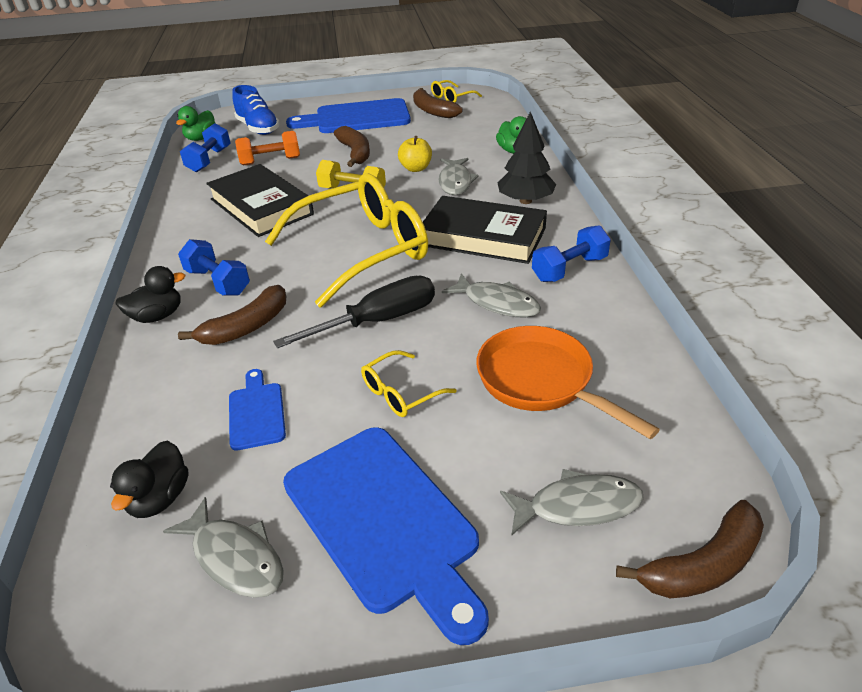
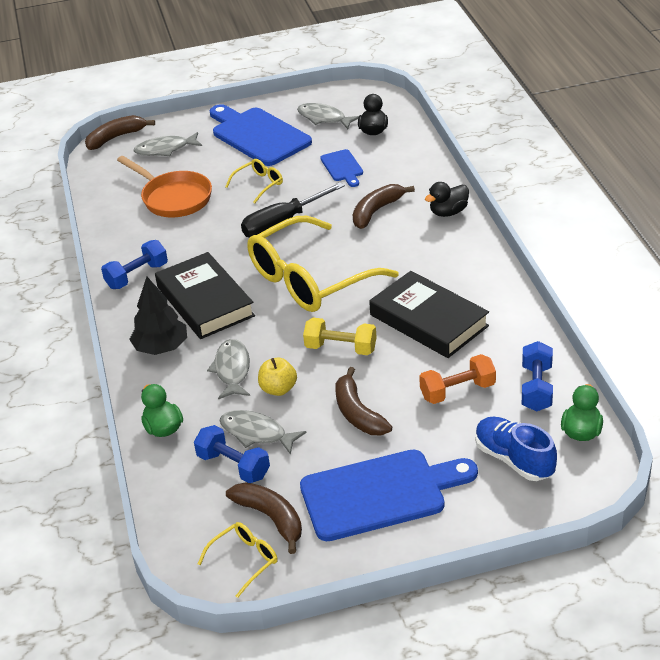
camera: 175 degrees right, 0 degrees up
blue dumbbell [178,239,250,296] -> blue dumbbell moved to [194,425,270,483]
black book [423,196,547,264] -> black book turned 45 degrees clockwise [155,252,255,339]
grey fish [442,273,541,318] -> grey fish moved to [219,410,306,455]

